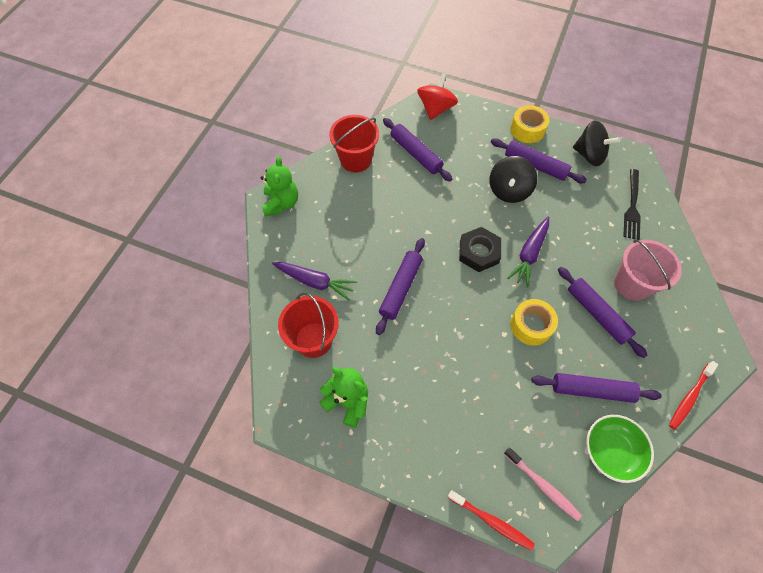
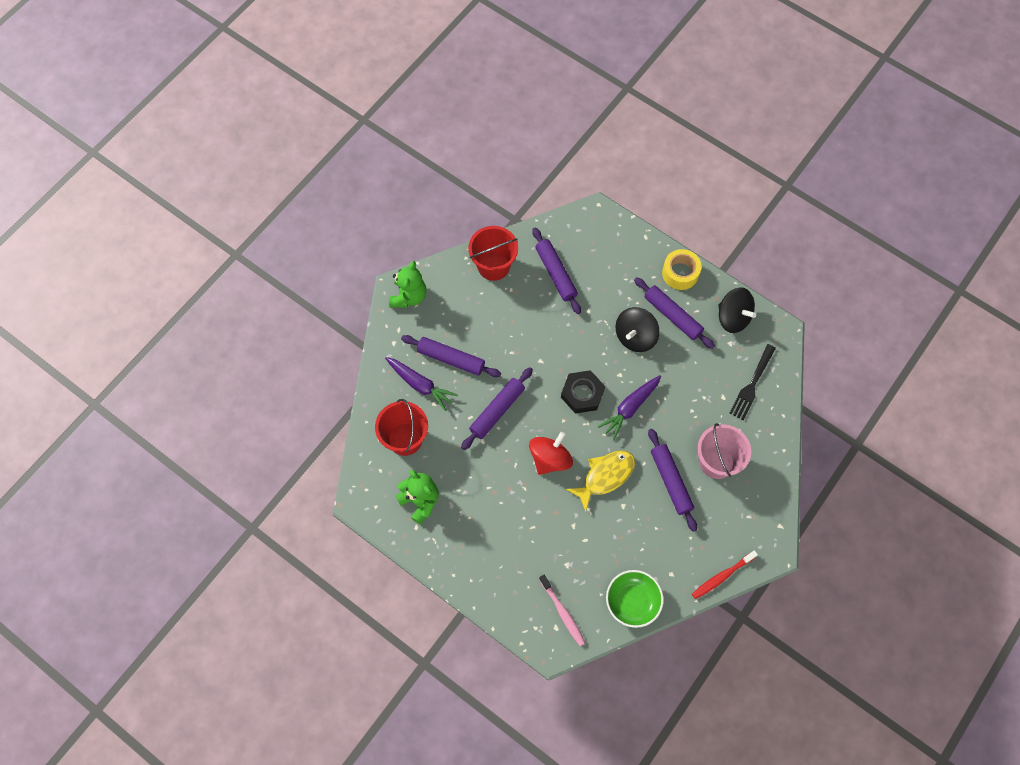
camera: 15 degrees right, 5 degrees up
red spinning top [417,73,458,120] -> red spinning top moved to [529,432,573,475]
red toothbrush [447,490,535,551] -> none
yellow tape [510,299,558,346] -> yellow fish [566,450,635,512]
purple rolling pin [531,373,661,403] -> purple rolling pin moved to [401,335,501,377]

